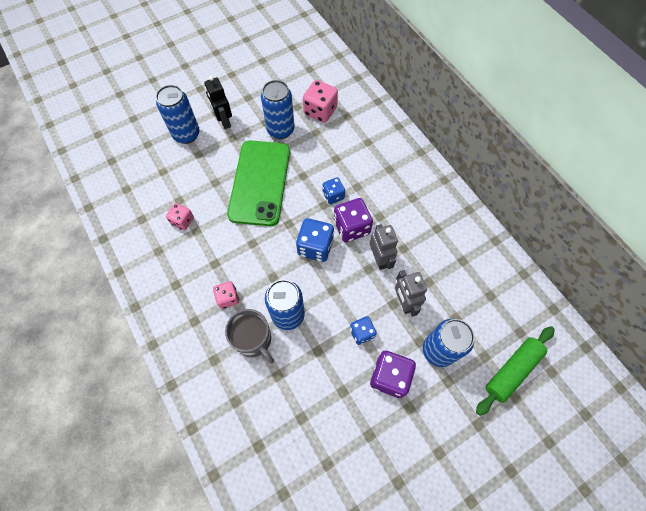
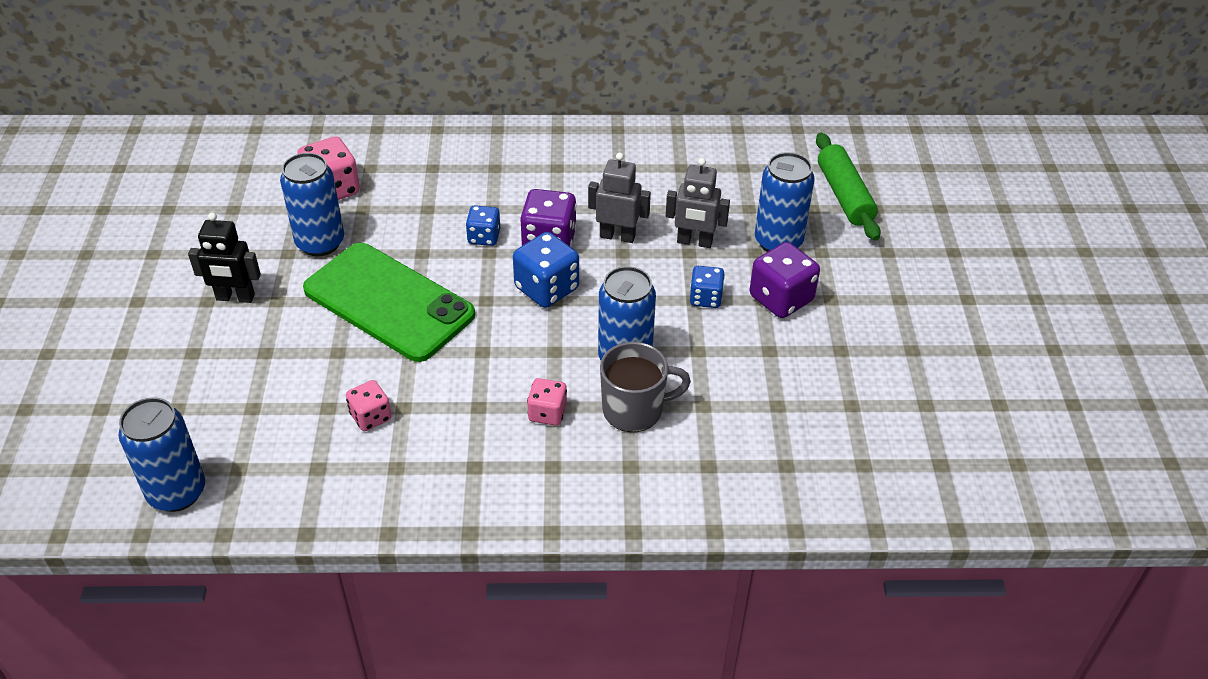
camera: 60 degrees left, 20 degrees down
blue can [156,85,199,144] -> blue can moved to [119,397,205,512]

